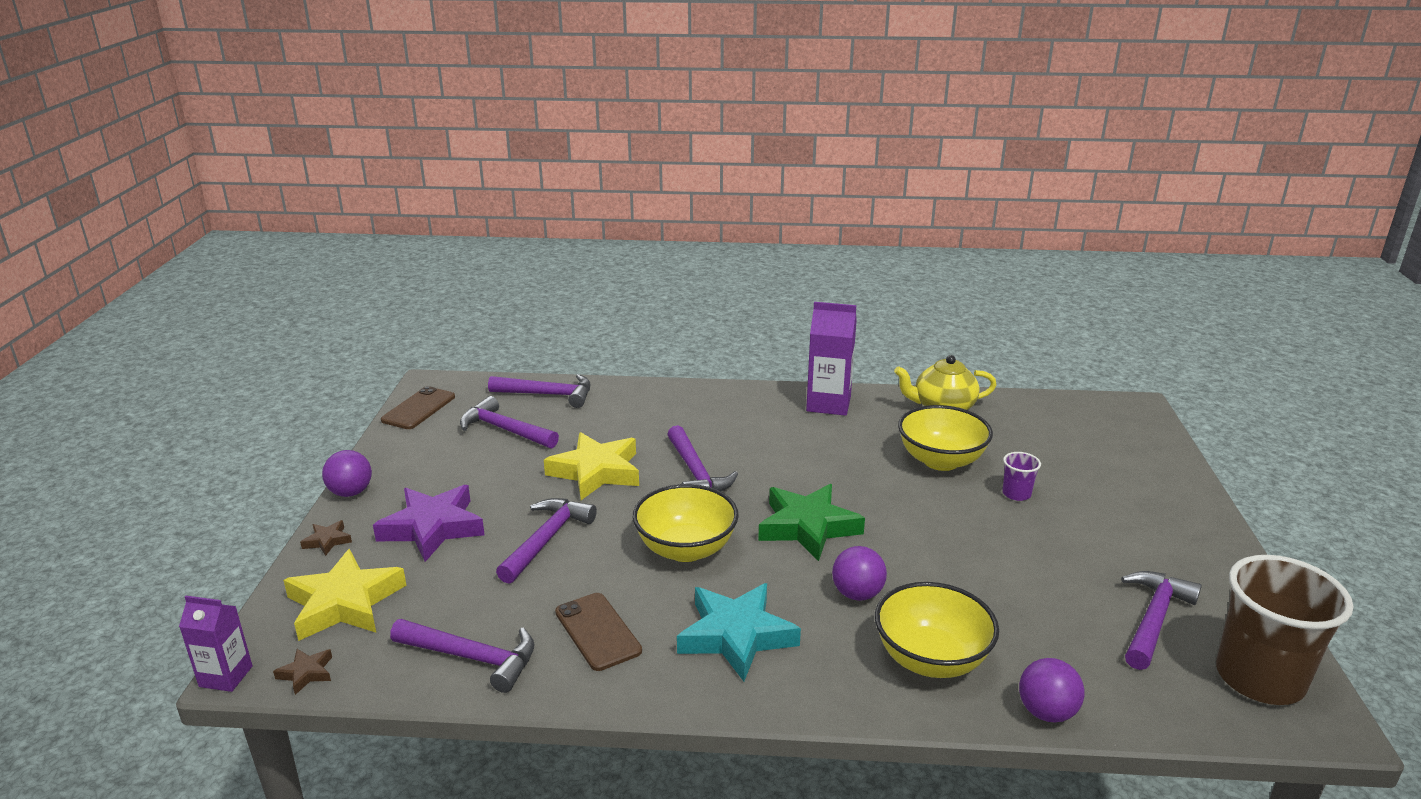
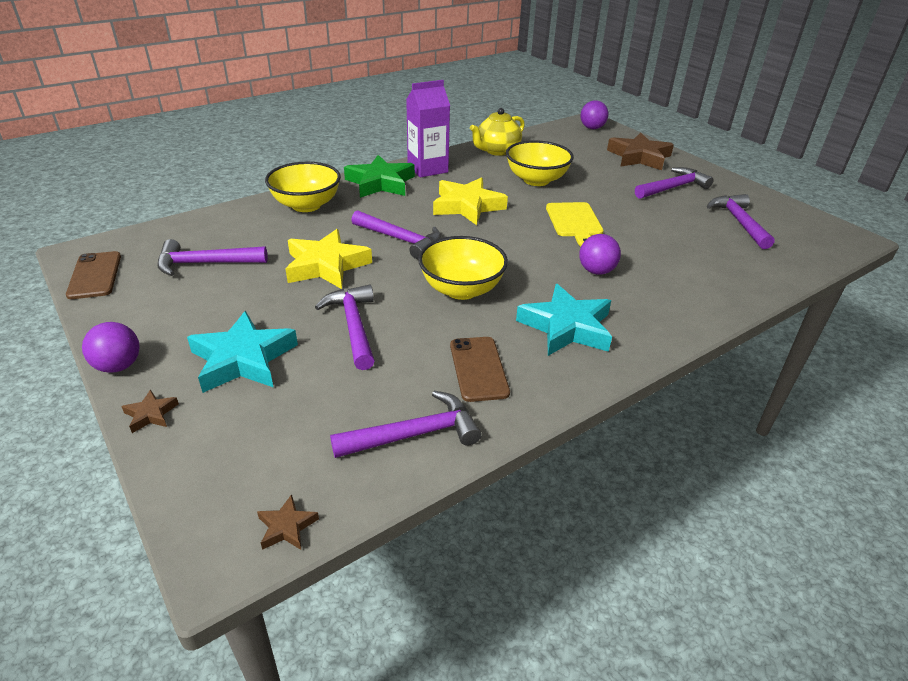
camera: 40 degrees left, 10 degrees up
purple carton [179,596,252,692] -> none
yellow star [283,549,406,641] -> yellow star moved to [433,177,508,225]
purple star [373,485,485,562] -> turquoise star [187,311,298,393]
purple hammer [488,374,591,408] -> purple hammer moved to [635,167,714,199]
brown phone [555,593,642,671] -> brown phone turned 60 degrees clockwise [450,337,510,402]
green star [758,484,865,561] -> green star moved to [344,155,415,198]
yellow bowl [875,582,999,678] -> yellow bowl moved to [265,162,341,212]
purple cup [1002,452,1041,501] -> none
purple ball [1019,658,1084,722] -> purple ball moved to [581,100,608,129]
brown cup [1216,555,1353,705] -> none
none -> yellow cutting board [546,202,604,246]
none -> brown star [607,132,674,170]

